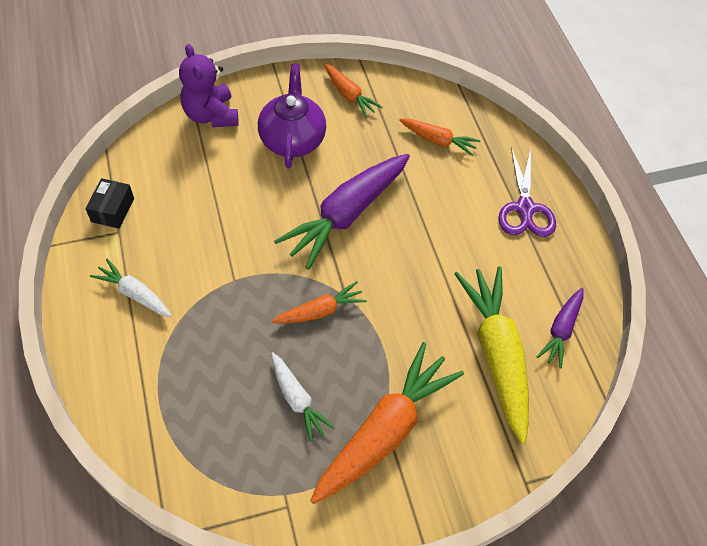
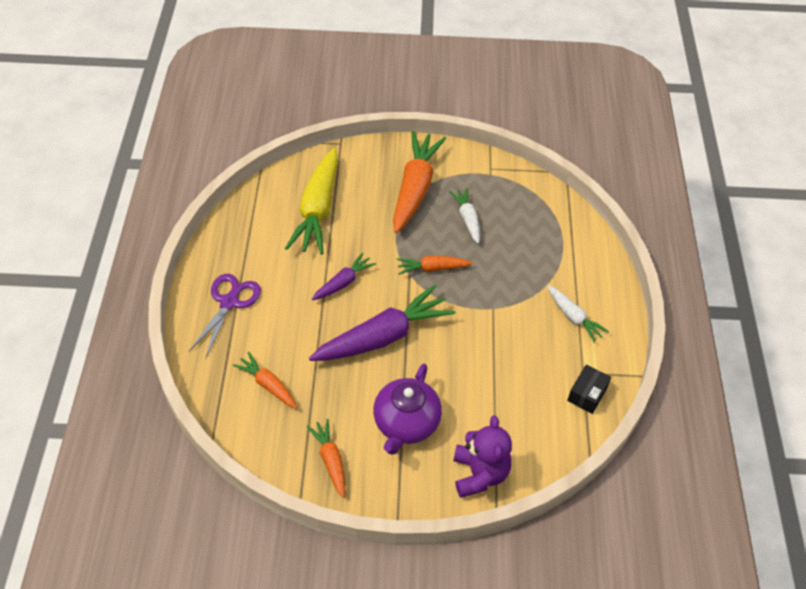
camera: 160 degrees left, 5 degrees down
orange carrot [310,342,464,504] -> orange carrot turned 135 degrees clockwise [393,131,446,233]
purple carrot [537,288,583,369] -> purple carrot moved to [312,252,376,300]

